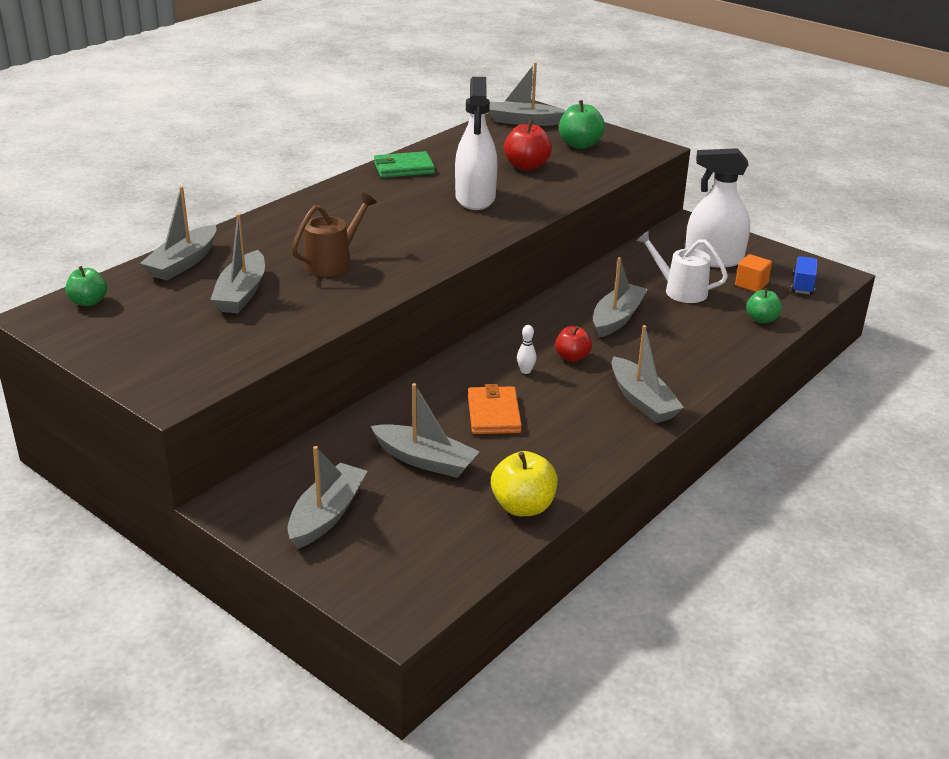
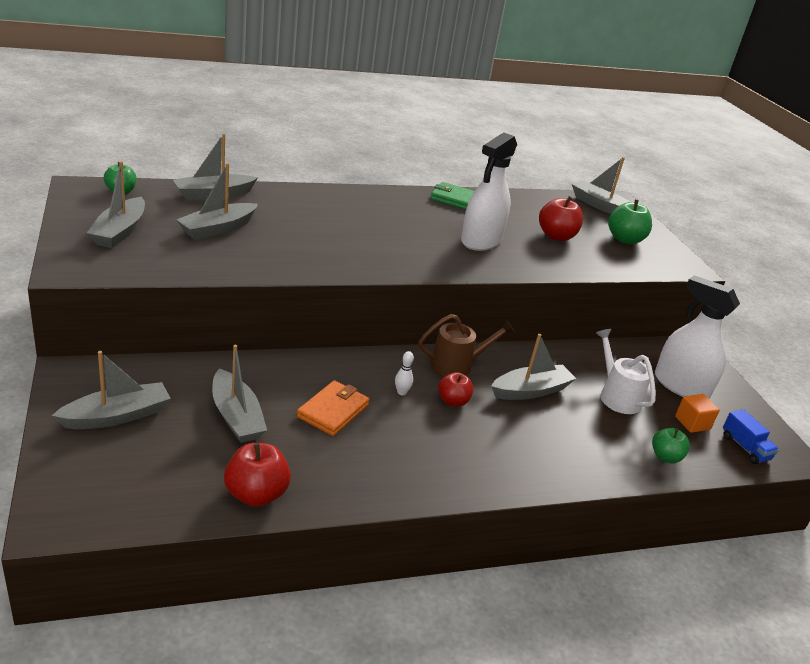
camera: 30 degrees right, 0 degrees up
brown watering can [291,192,377,276] -> brown watering can moved to [419,314,515,376]
yellow apple [491,451,558,516] -> red apple [224,443,291,507]
grey boat [612,325,684,423] -> grey boat moved to [87,161,145,248]
blue truck [791,256,817,294] -> blue truck turned 105 degrees clockwise [723,409,779,464]

